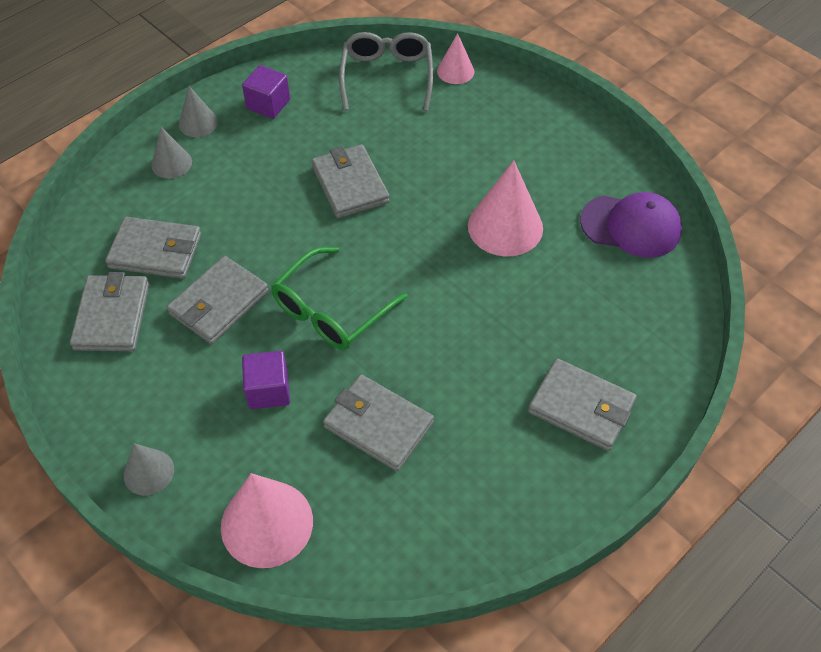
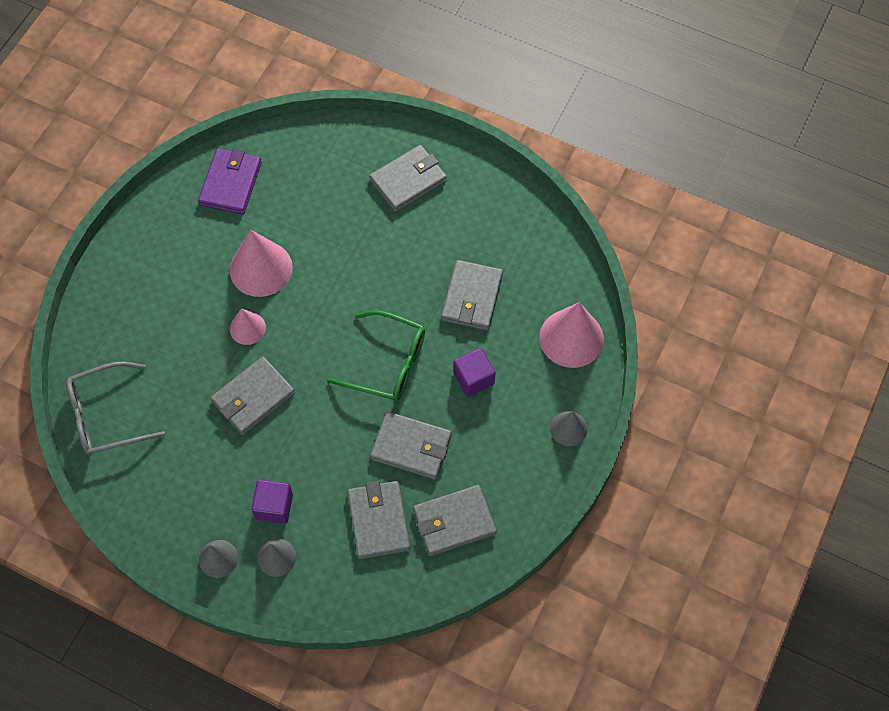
camera: 110 degrees left, 10 degrees up
purple cube [242,65,290,119] -> purple cube moved to [251,480,293,524]
pink cone [437,33,474,84] -> pink cone moved to [230,308,266,345]
grey wallet [528,358,637,451] -> grey wallet turned 45 degrees clockwise [369,145,447,212]
purple cap [580,192,682,258] -> purple wallet [198,149,262,214]

